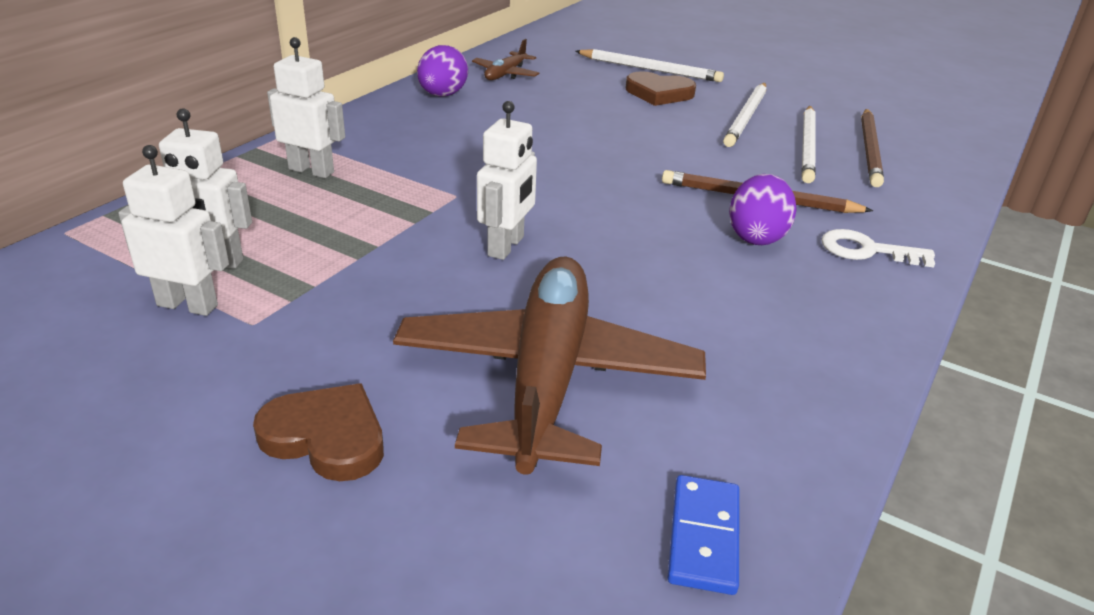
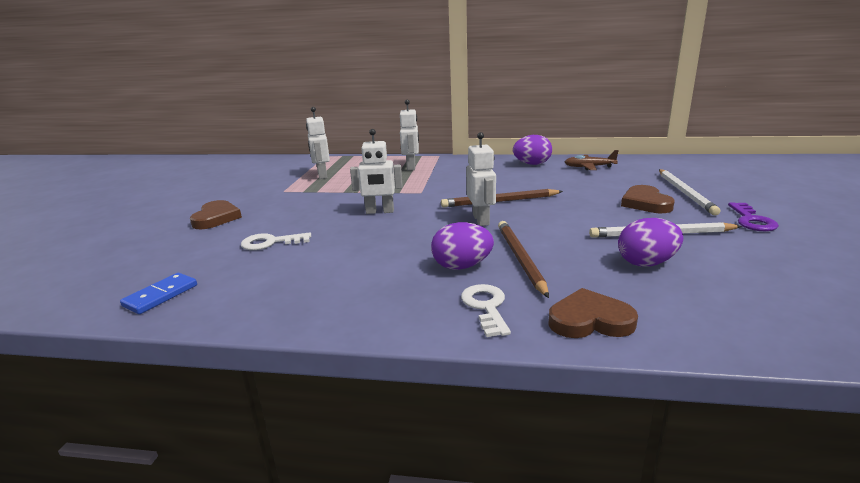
camera: 70 degrees right, 10 degrees down
white robot [118,145,229,316] -> white robot moved to [466,132,496,226]
brown plane [393,256,706,475] -> white key [241,232,311,250]
blue domino [667,475,739,595] -> blue domino turned 45 degrees counterclockwise [120,273,197,314]
white pencil [801,106,816,183] -> purple egg [618,218,683,267]
brown pencil [861,109,884,187] -> brown pencil moved to [441,189,563,208]
none -> brown heart [549,288,638,338]
none -> purple key [728,202,779,231]

